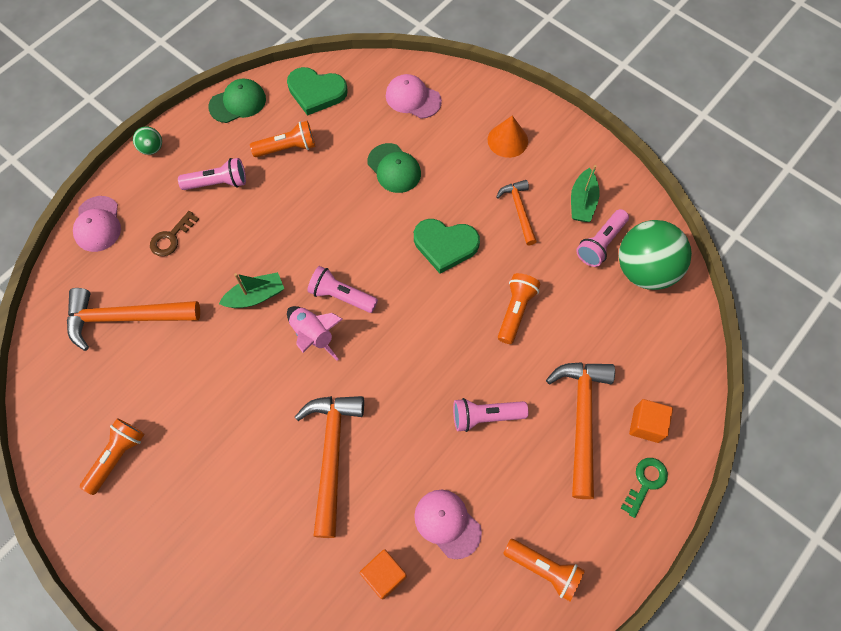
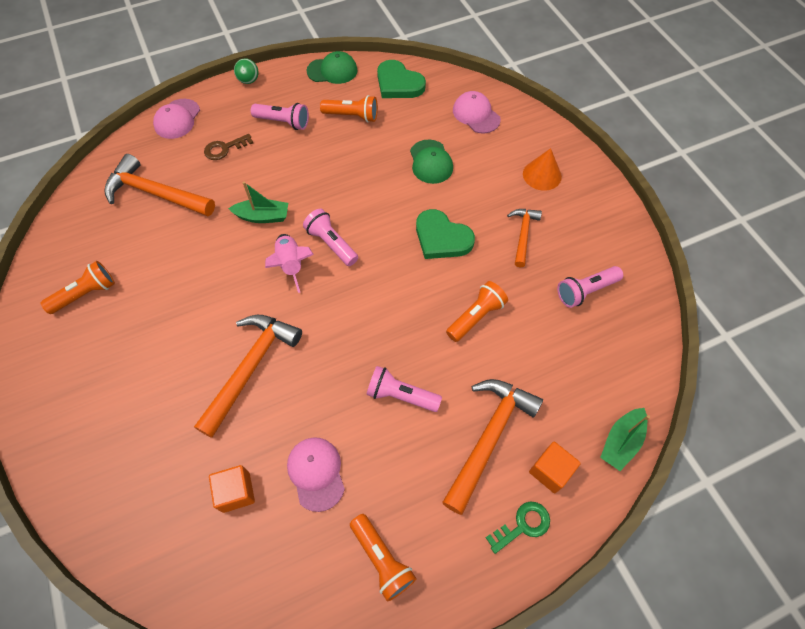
camera: 25 degrees right, 5 degrees down
green boat [571,165,599,222] -> green boat moved to [600,408,650,471]
green ball [619,220,692,290] -> none

